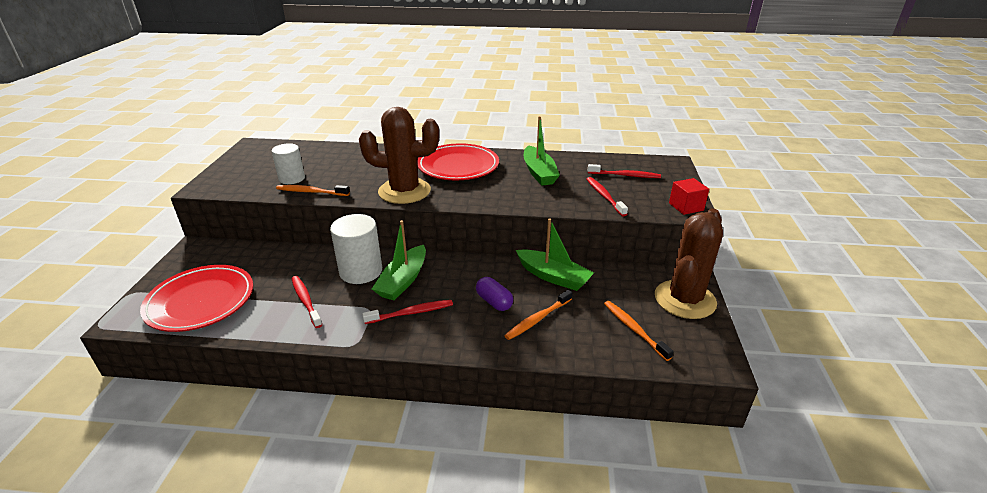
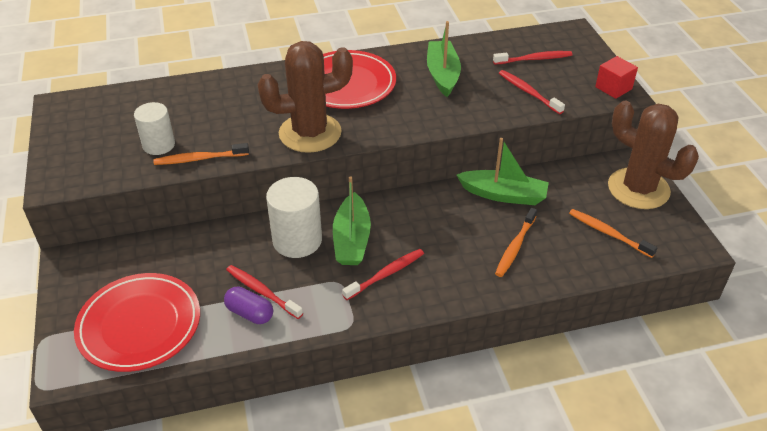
camera: 20 degrees left, 10 degrees up
purple capsule [476,277,513,311] -> purple capsule moved to [224,287,273,324]
green boat [524,116,560,186] -> green boat turned 150 degrees counterclockwise [427,21,461,97]
brown cactus [655,209,723,319] -> brown cactus turned 60 degrees counterclockwise [608,100,699,209]

